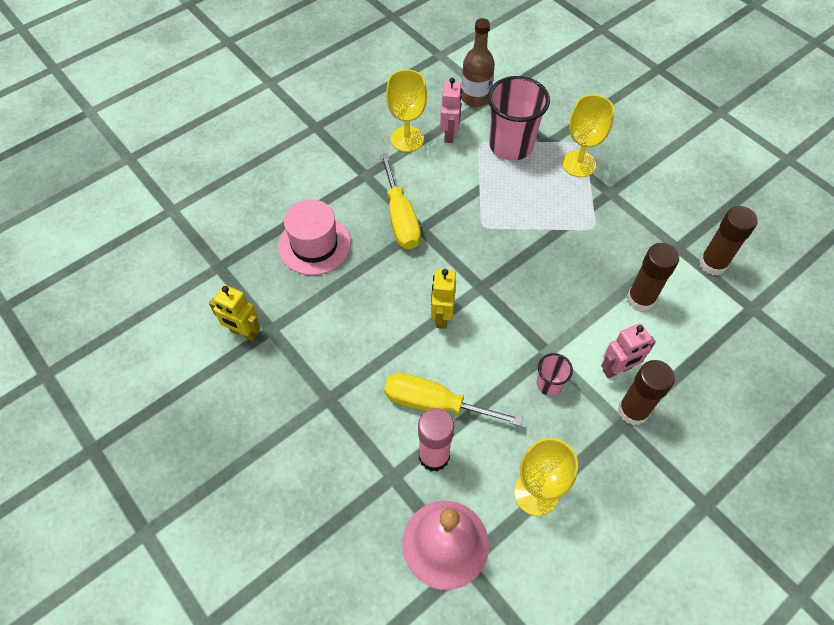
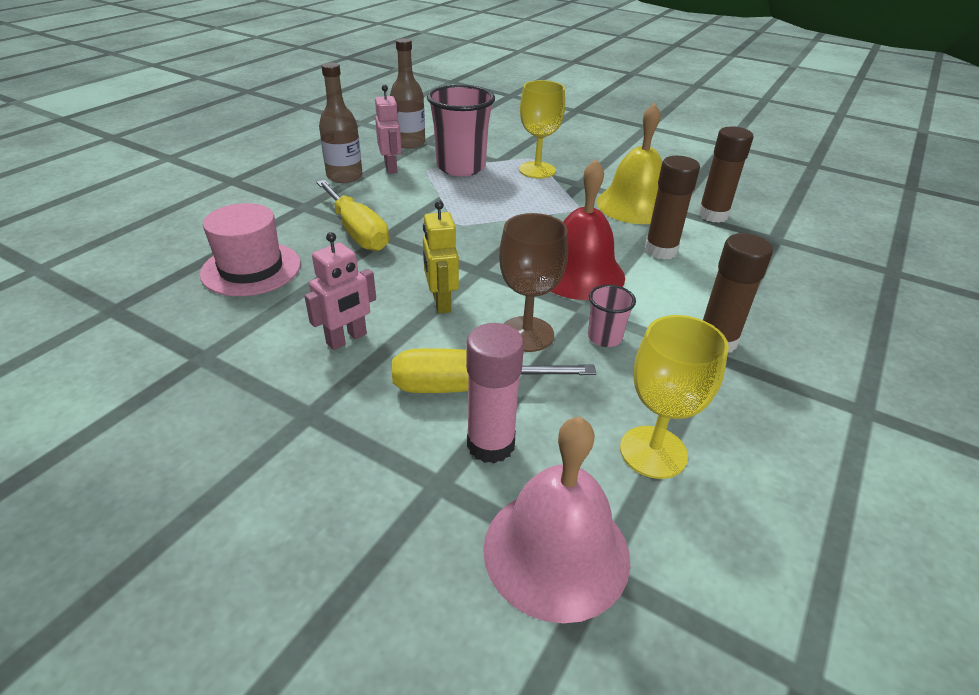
camera: 20 degrees left, 20 degrees down
yellow robot [209,285,261,341] -> none
yellow goblet [386,70,427,152] -> brown bottle [319,62,363,183]
pink robot [601,323,656,378] -> pink robot moved to [304,232,376,350]
none -> brown goblet [499,213,568,352]
none -> red bell [551,159,625,300]
none -> yellow bell [596,103,662,224]

